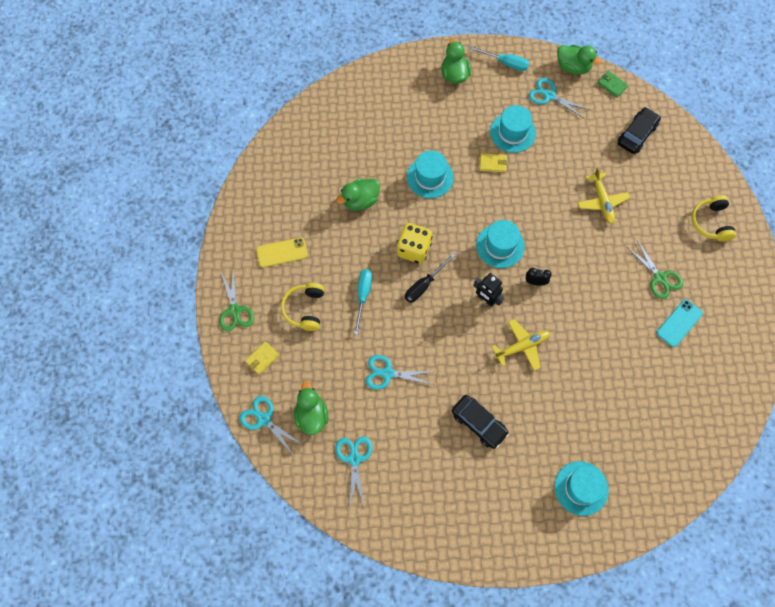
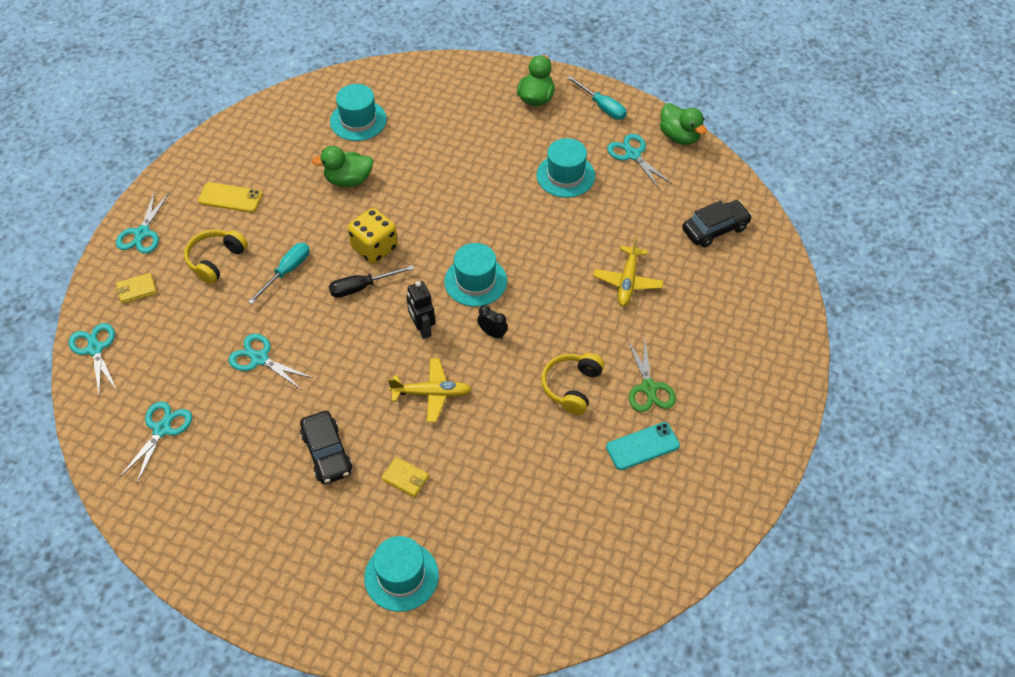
camera: 25 degrees right, 15 degrees down
green scissors [219,268,254,331] -> turquoise scissors [116,190,170,254]
green duck [294,381,328,435] -> none
turquoise hat [407,151,454,198] -> turquoise hat moved to [330,84,387,141]
yellow wallet [480,153,507,173] -> yellow wallet moved to [381,457,429,497]
green wallet [597,71,628,98] -> none
yellow headphones [691,195,736,241] -> yellow headphones moved to [541,353,604,415]

